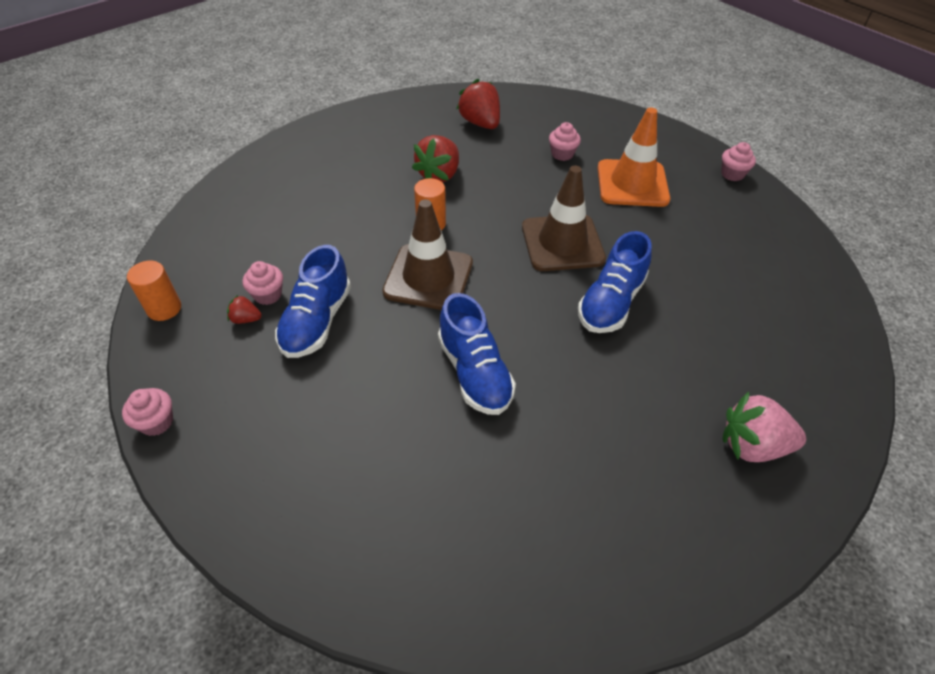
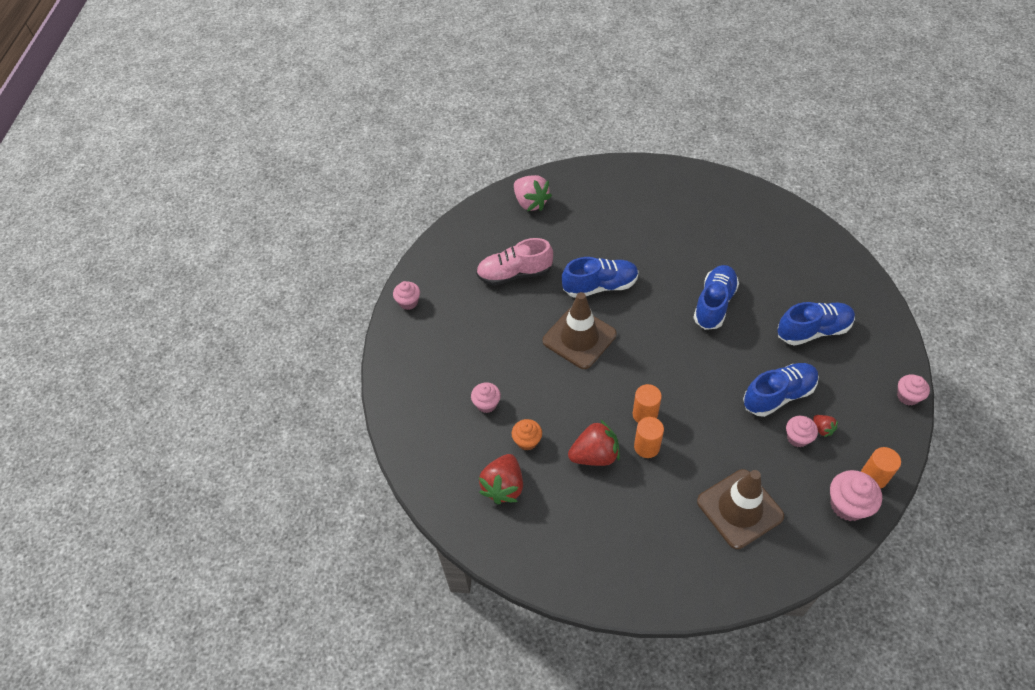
camera: 130 degrees left, 5 degrees up
brown traffic cone [382,199,473,310] -> brown traffic cone moved to [697,469,784,549]
orange traffic cone [598,108,670,207] -> none
pink strawberry [723,391,806,462] -> pink strawberry moved to [514,175,552,211]
none -> pink shoe [476,238,553,285]
none -> orange cupcake [512,419,542,451]
none -> orange cylinder [634,417,664,458]
none -> blue shoe [778,302,855,346]
none -> pink cupcake [830,470,882,521]

